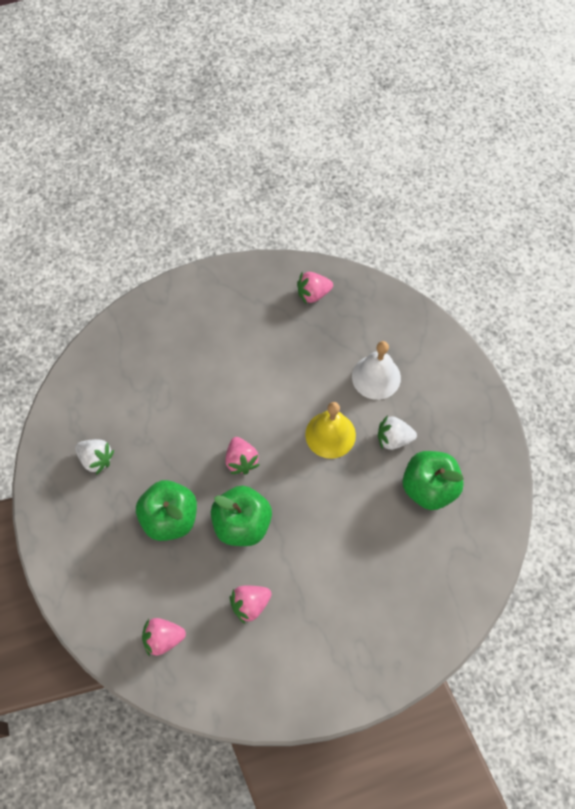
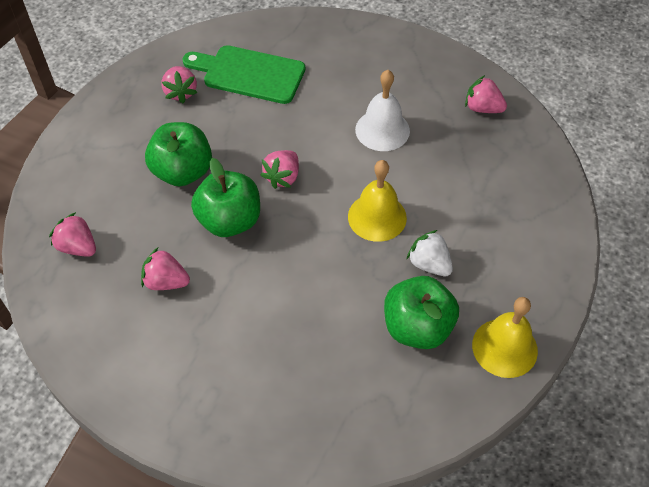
camera: 45 degrees right, 10 degrees down
white strawberry [75,439,114,475] -> pink strawberry [161,66,197,103]
white bell [352,341,401,400] -> white bell moved to [355,70,410,151]
none -> green cutting board [182,45,305,104]
none -> yellow bell [472,297,538,378]

